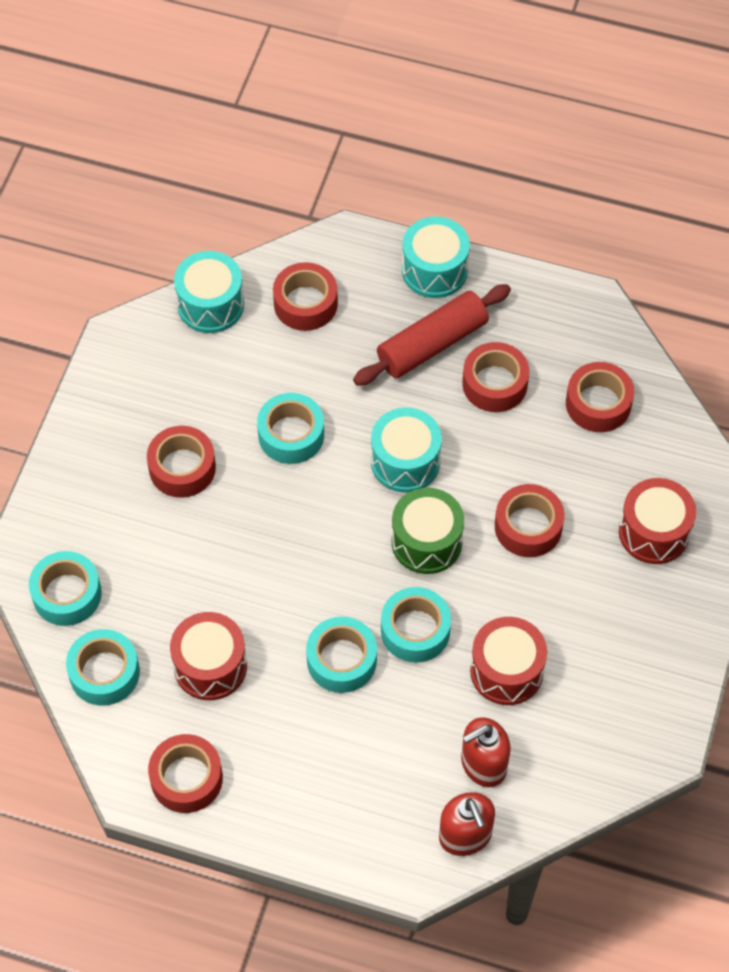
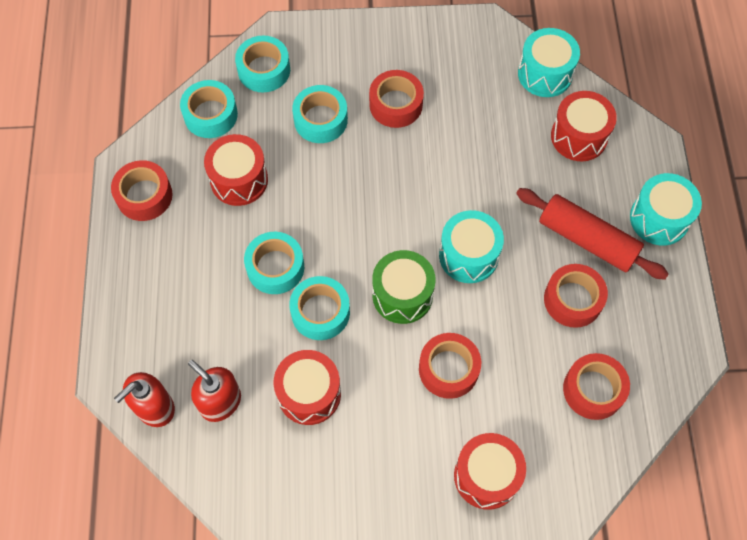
camera: 70 degrees right, 5 degrees up
turquoise tape [257,393,324,464] -> turquoise tape moved to [292,85,348,143]
red tape [273,262,338,331] -> red drum [551,91,617,161]

